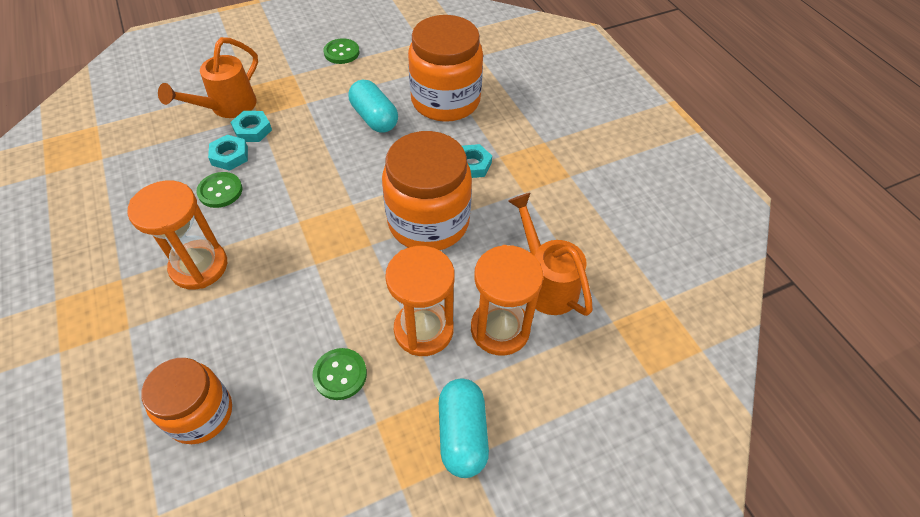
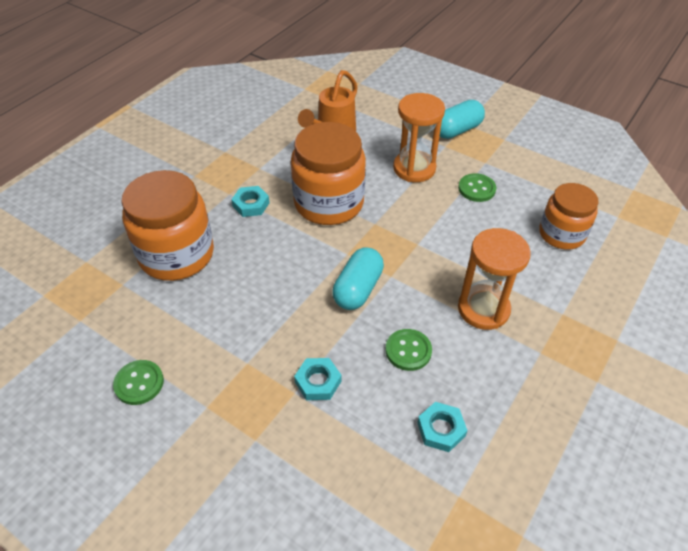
camera: 120 degrees left, 5 degrees down
orange watering can [158,37,258,118] -> none
turquoise nut [208,135,248,171] -> turquoise nut moved to [417,402,468,452]
turquoise capsule [349,80,398,133] -> turquoise capsule moved to [332,248,384,310]
orange hourglass [471,245,543,356] -> none

